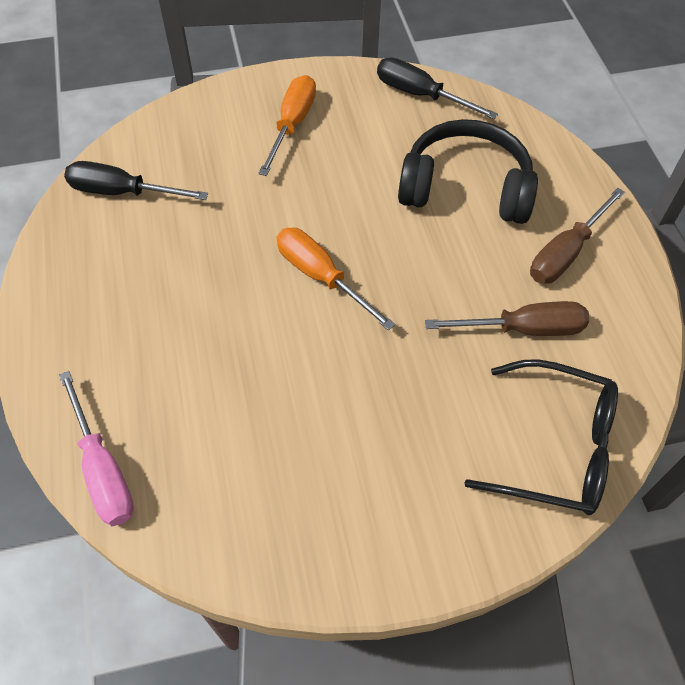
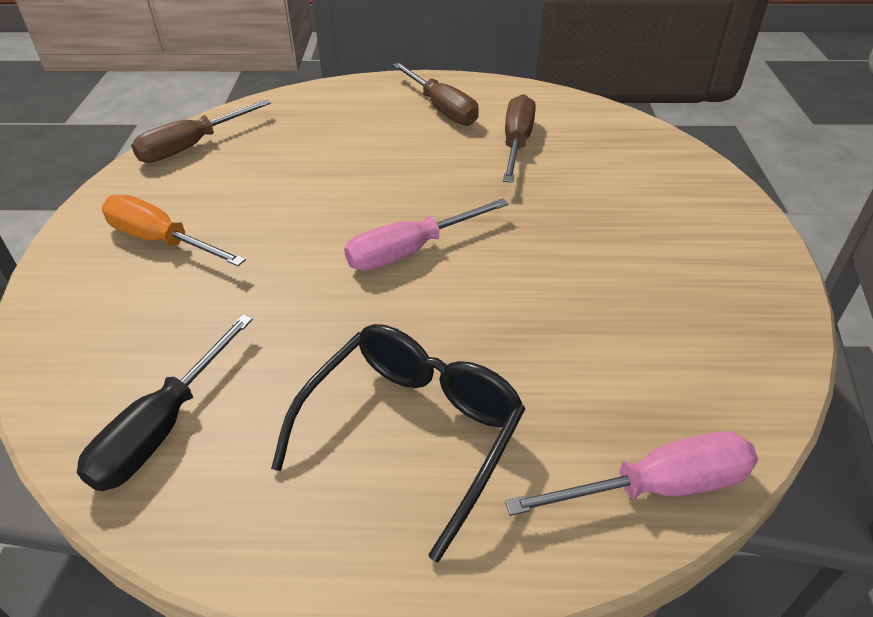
camera: 75 degrees left, 15 degrees down
orange screwdriver [277,228,395,331] -> pink screwdriver [344,198,509,271]
black screwdriver [377,57,498,119] -> brown screwdriver [131,99,271,163]
black headphones [398,119,538,224] -> none
black glasses [464,359,618,515] -> black glasses moved to [271,324,525,562]

